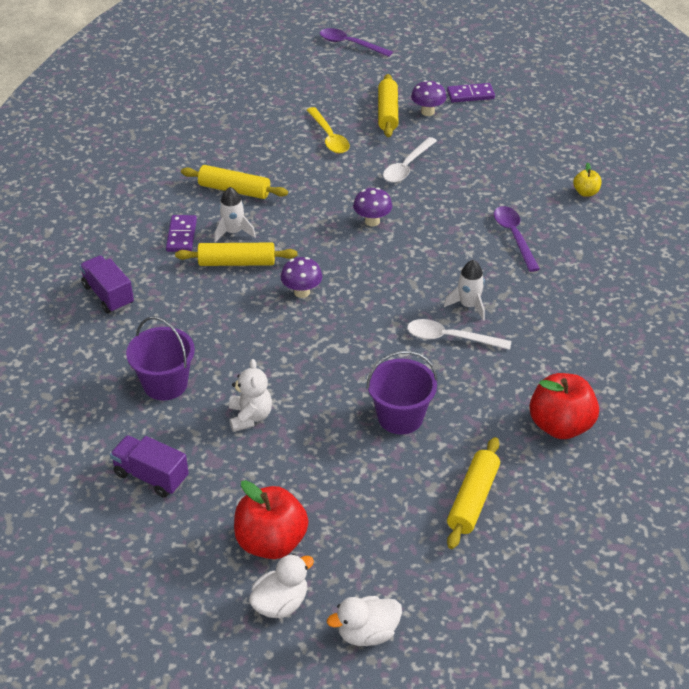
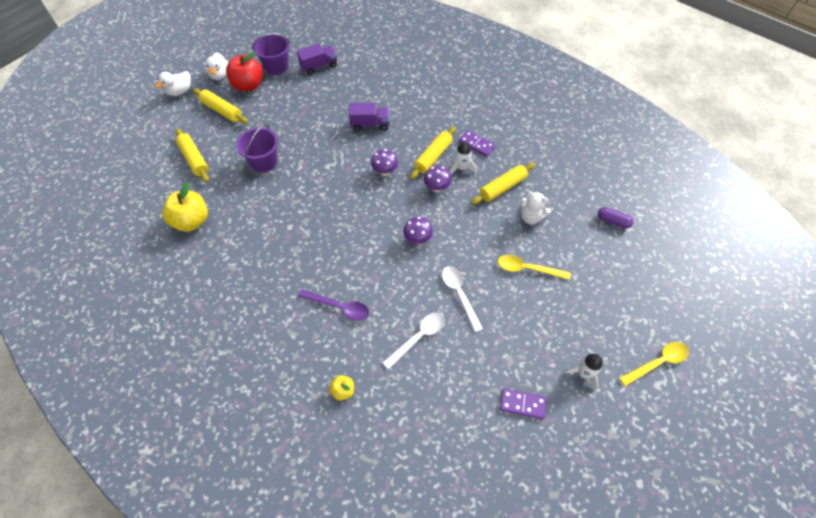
camera: 125 degrees right, 15 degrees up
purple truck [79,255,134,313] -> purple truck moved to [349,103,390,131]
purple bucket [126,316,195,401] -> purple bucket moved to [252,33,290,75]
white teddy bear [229,359,272,432] -> white teddy bear moved to [521,191,551,224]
purple spoon [320,28,393,57] -> yellow spoon [619,341,689,386]
white duck [327,596,402,646] -> white duck turned 150 degrees counterclockwise [155,71,191,96]
yellow rolling pin [378,74,398,137] -> yellow rolling pin moved to [193,88,248,123]
white spoon [407,319,511,350] -> white spoon moved to [383,312,445,369]
purple mushroom [411,80,446,116] -> purple mushroom moved to [424,166,452,192]
white rocket [444,260,485,321] -> white rocket moved to [564,354,603,391]
purple domino [447,83,495,103] -> purple domino turned 75 degrees clockwise [500,389,547,419]
red apple [529,373,599,439] -> yellow apple [162,182,208,232]
none -> purple capsule [598,207,633,229]

